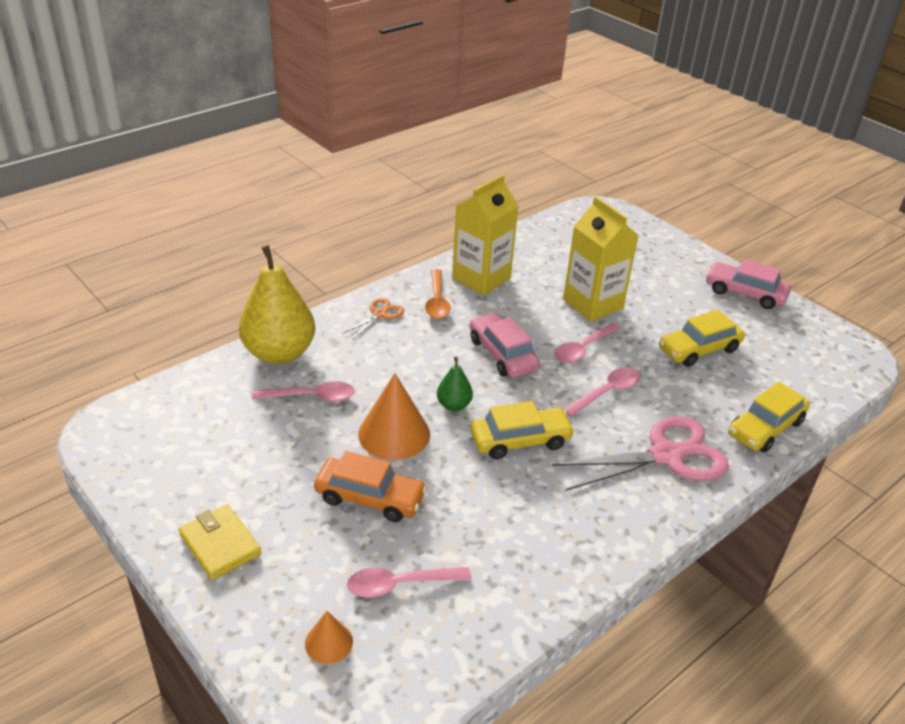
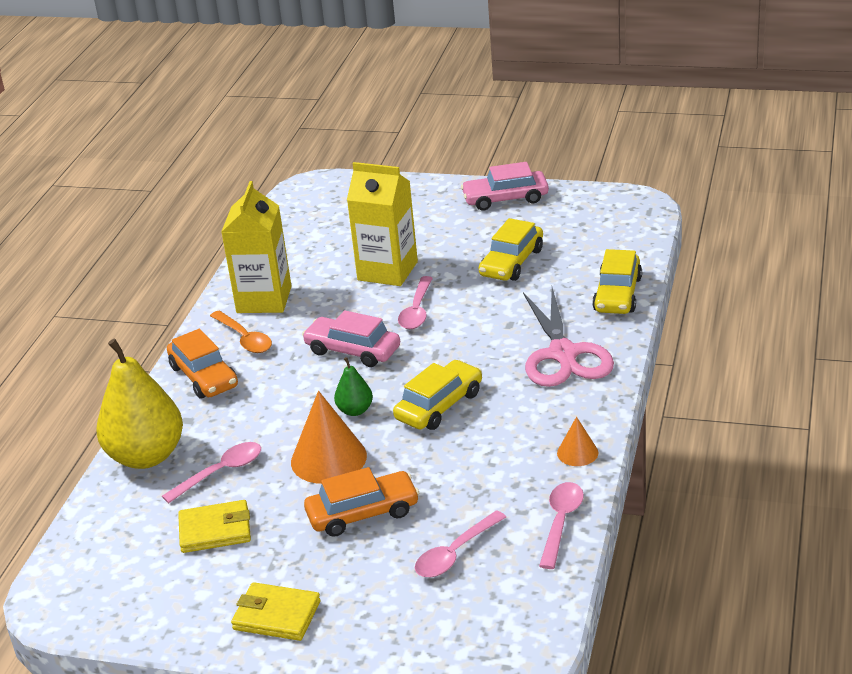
camera: 30 degrees left, 5 degrees down
orange cone [305,611,353,664] -> orange cone moved to [557,417,598,466]
orange scissors [342,298,404,339] -> orange car [167,329,238,399]
pink scissors [552,416,729,491] -> pink scissors turned 135 degrees clockwise [523,287,614,387]
pink spoon [563,368,641,417] -> pink spoon moved to [539,482,584,569]
none -> yellow wallet [178,500,251,553]

